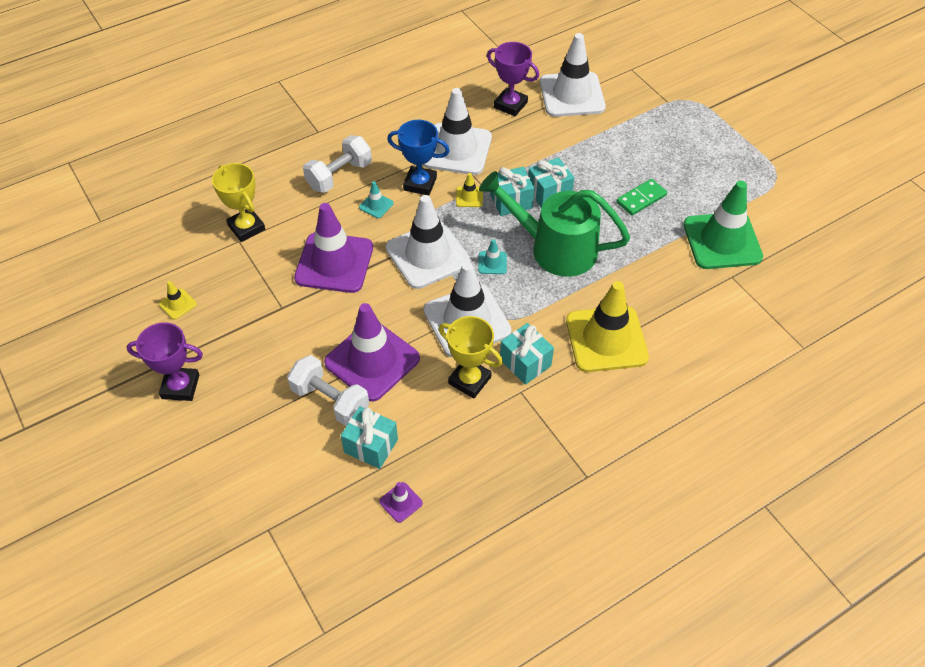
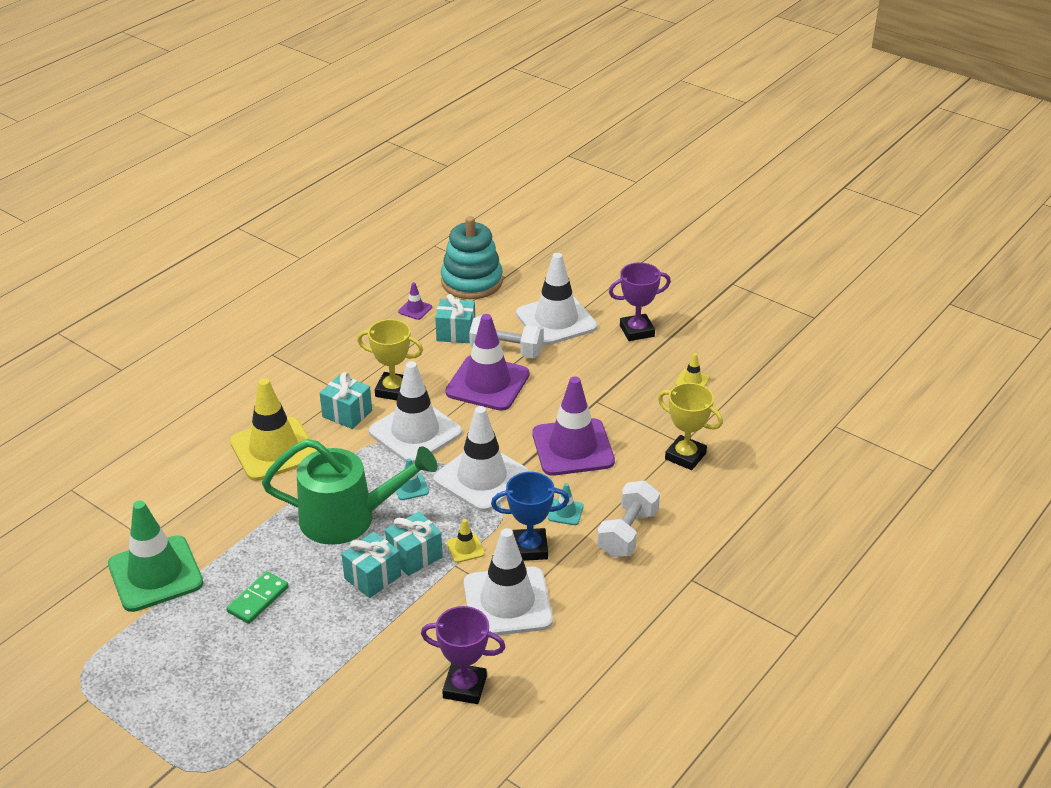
camera: 160 degrees right, 15 degrees down
white traffic cone [540,33,606,117] -> white traffic cone moved to [516,253,597,345]
none -> turquoise stacking toy [441,216,503,299]

